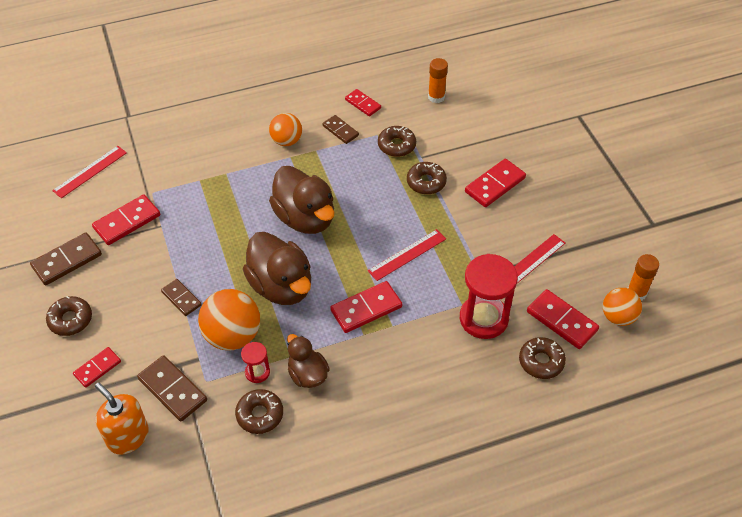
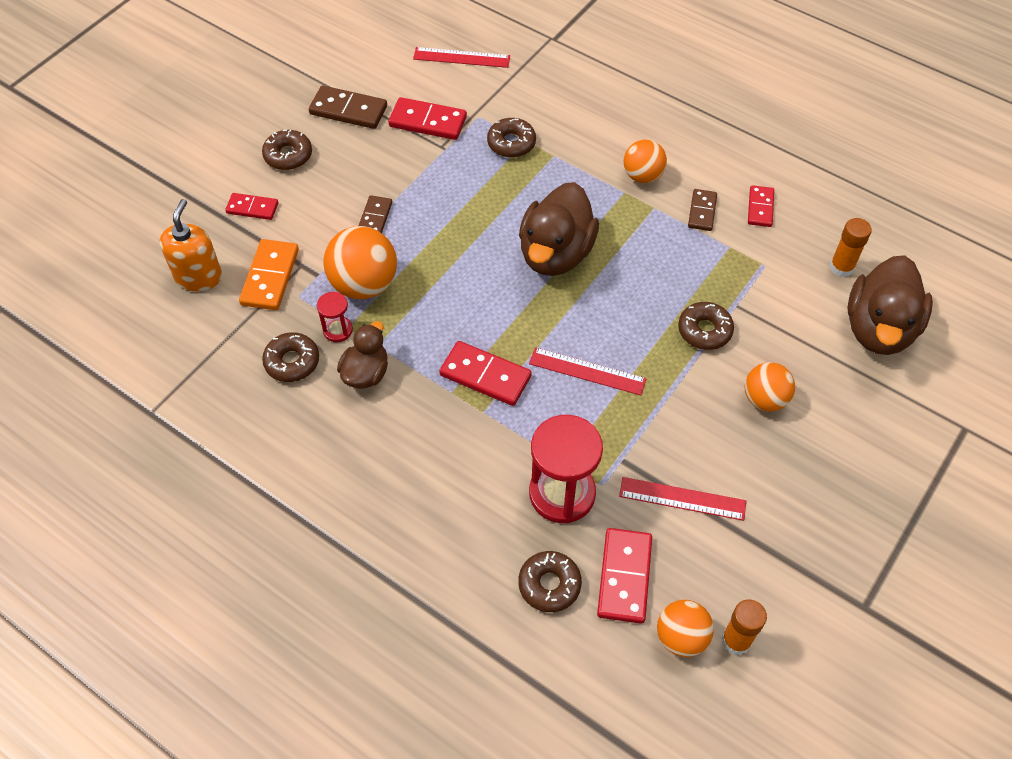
camera: 55 degrees right, 5 degrees up
brown domino [137,355,207,422] -> orange domino [239,239,299,310]
brown duck [243,232,311,305] -> brown duck moved to [847,255,933,355]
brown donut [378,126,416,157] -> brown donut moved to [487,118,536,158]
red domino [465,159,526,207] -> orange ball [745,362,795,411]

